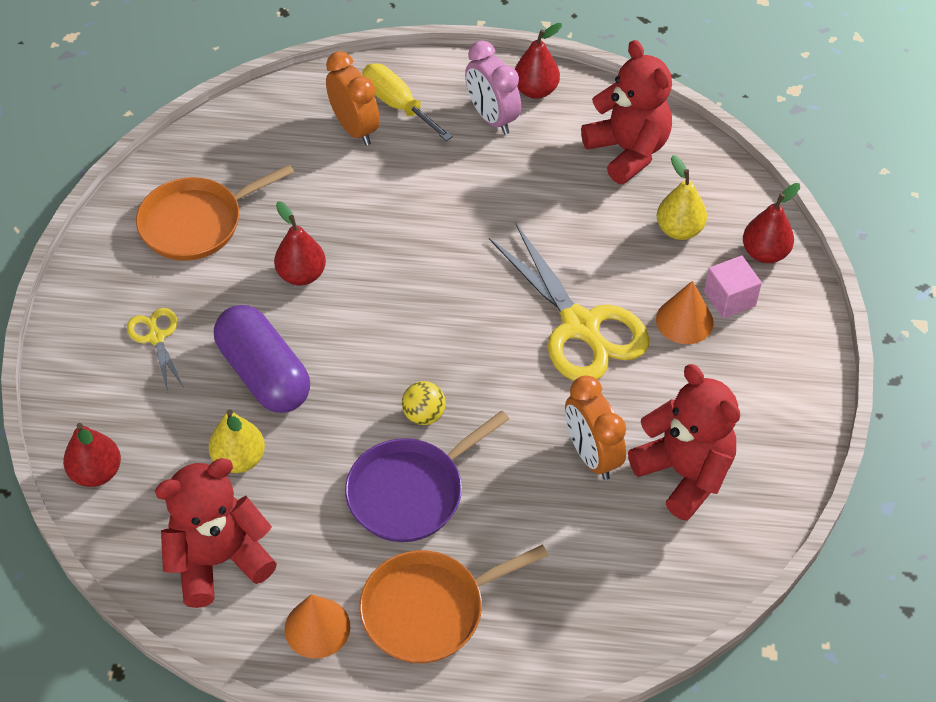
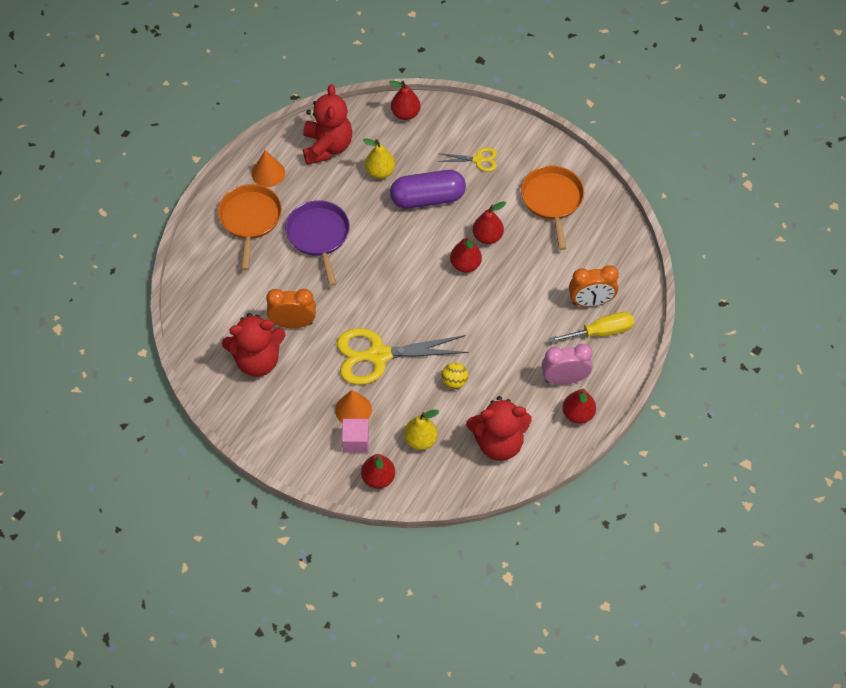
camera: 115 degrees right, 5 degrees up
yellow ball [402,381,446,425] -> yellow ball moved to [442,362,468,389]
none -> red pear [450,236,482,273]

